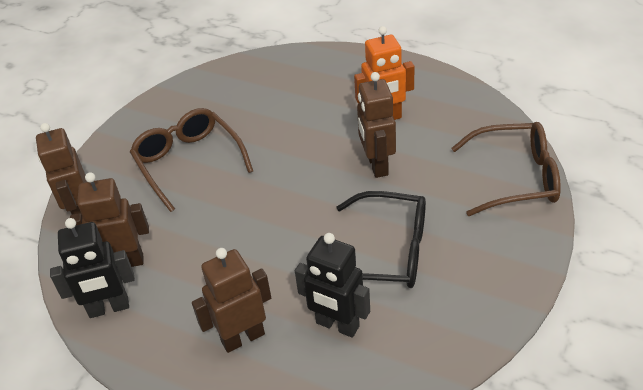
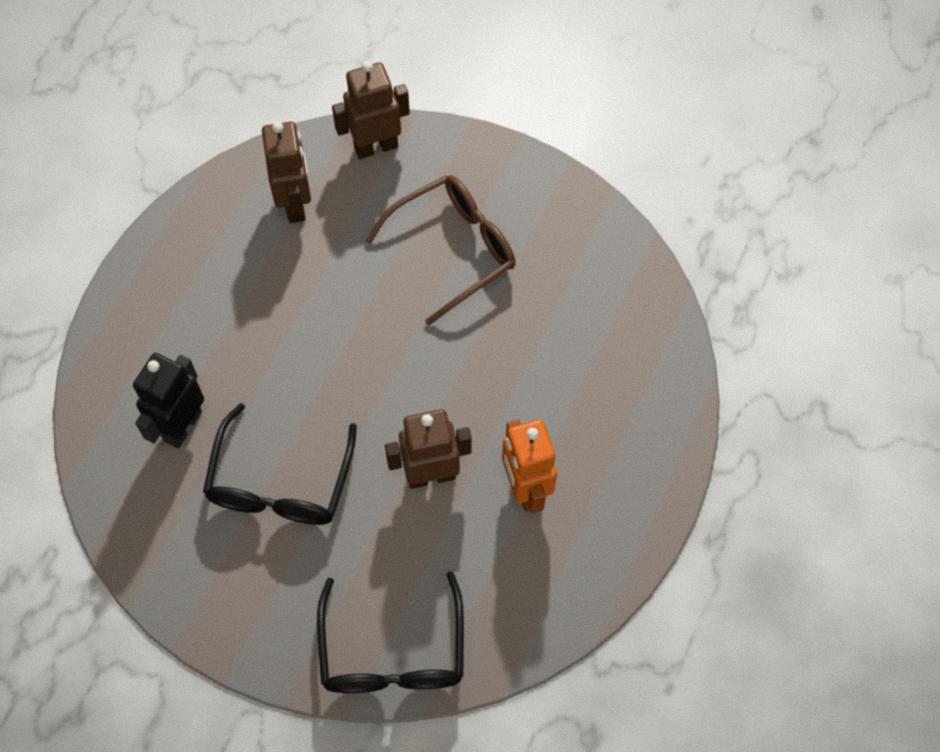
camera: 85 degrees right, 20 degrees up
black robot [50,218,135,318] -> none
brown robot [192,248,271,353] -> none
brown glasses [451,122,561,216] -> black glasses [317,571,464,693]

